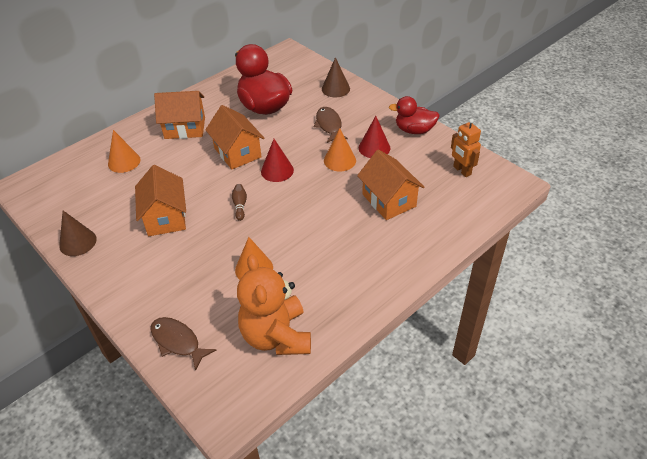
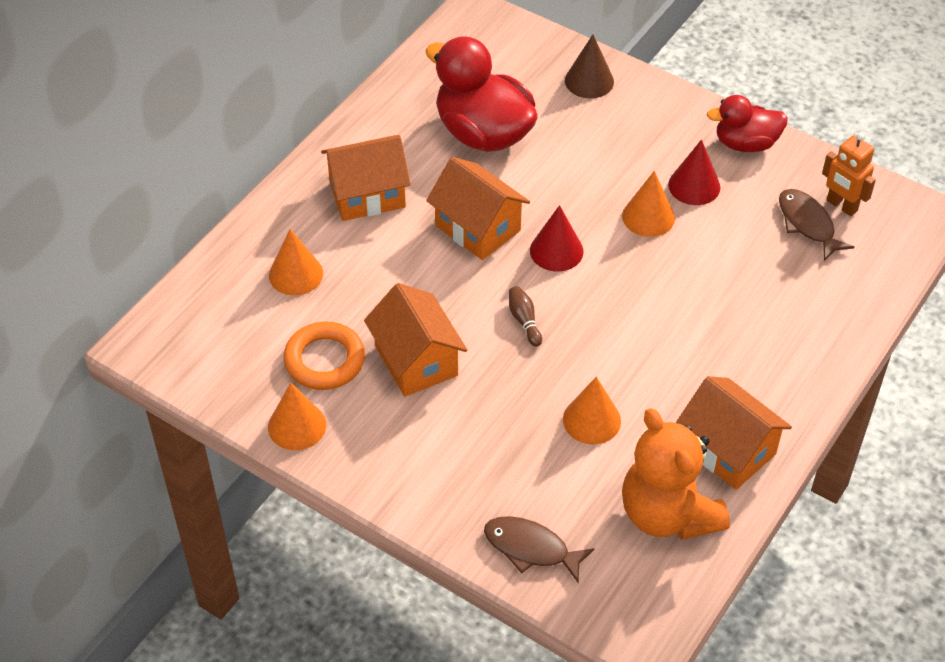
camera: 15 degrees left, 5 degrees up
brown cone [59,211,97,256] -> orange cone [268,383,326,450]
brown fish [314,107,348,143] -> brown fish moved to [779,189,854,261]
orange house [357,150,425,220] -> orange house moved to [676,376,792,490]
none -> orange ring [283,321,365,390]

